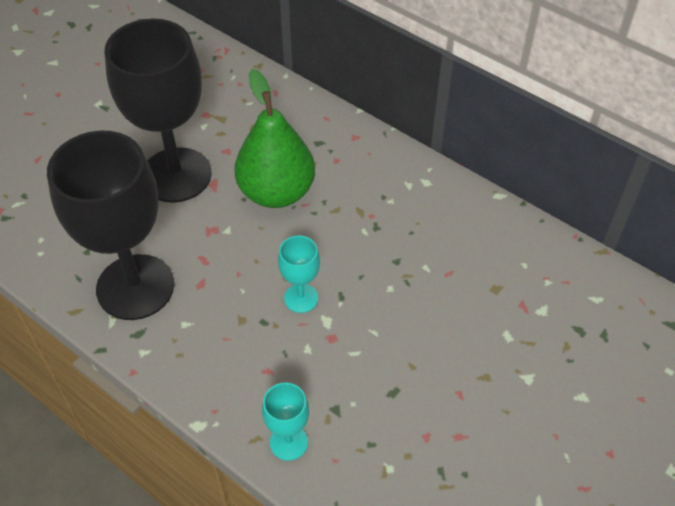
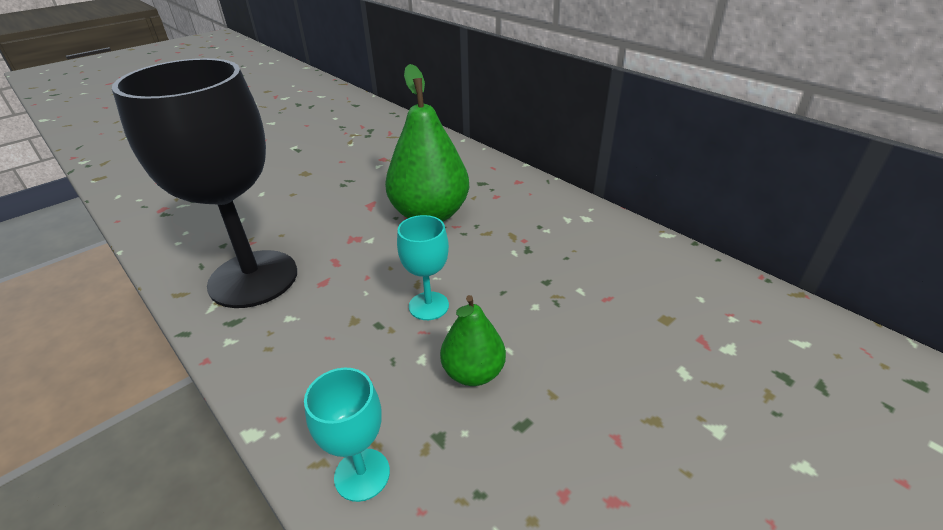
camera: 10 degrees right, 15 degrees down
black goblet [105,19,212,203] -> none
none -> green pear [440,295,506,386]

